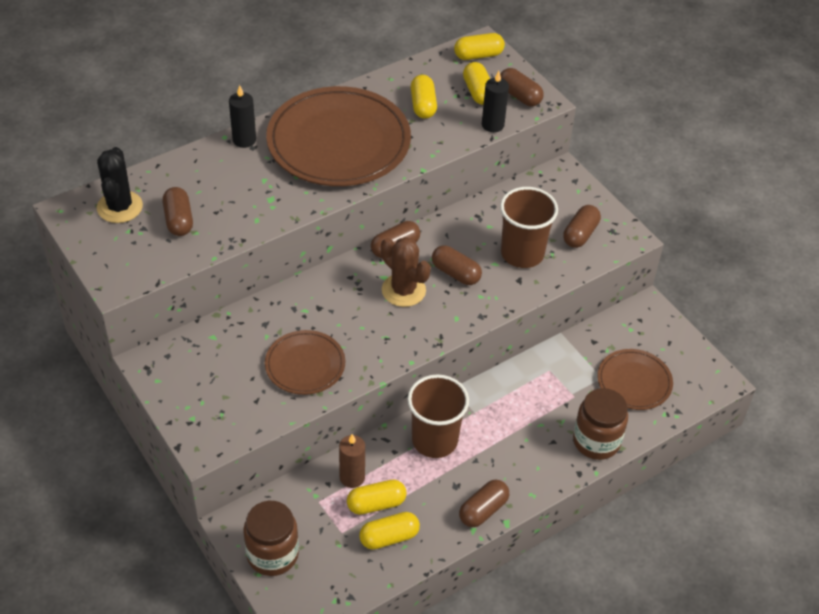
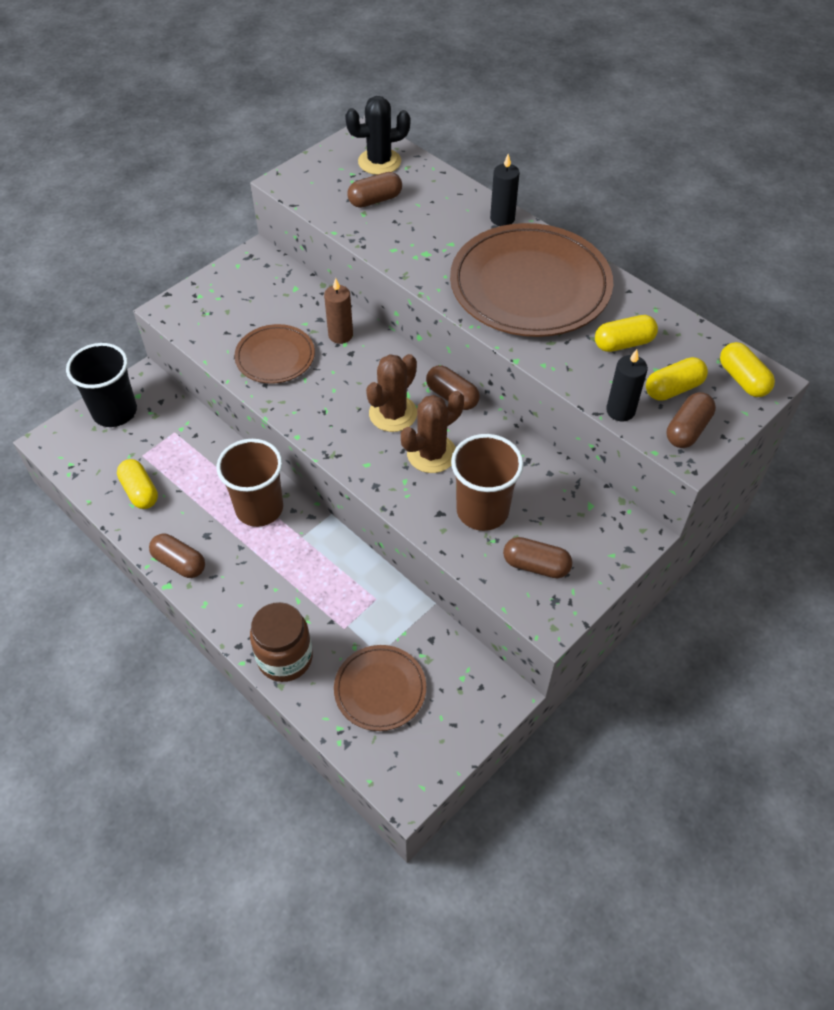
camera: 80 degrees right, 5 degrees up
brown jar [243,501,299,576] -> black cup [66,343,137,427]
brown candle [339,434,365,488] -> brown candle moved to [324,278,353,344]
yellow capsule [347,480,407,515] -> none
brown capsule [432,245,482,285] -> brown cactus [401,391,464,473]

